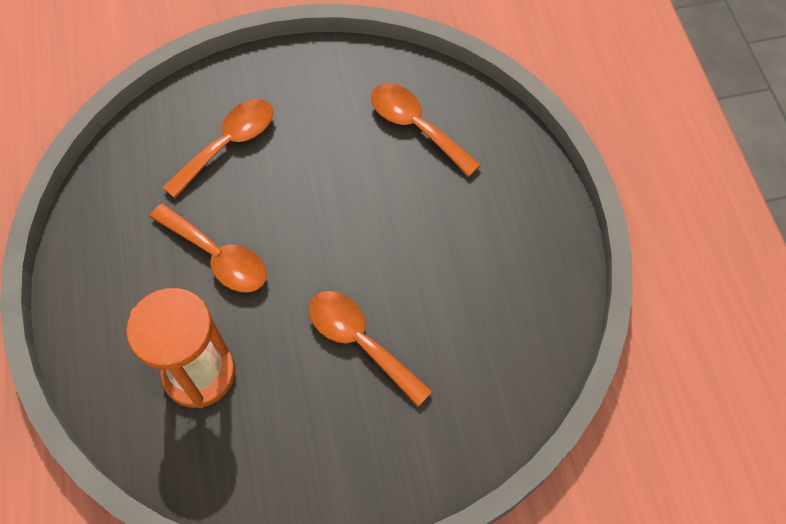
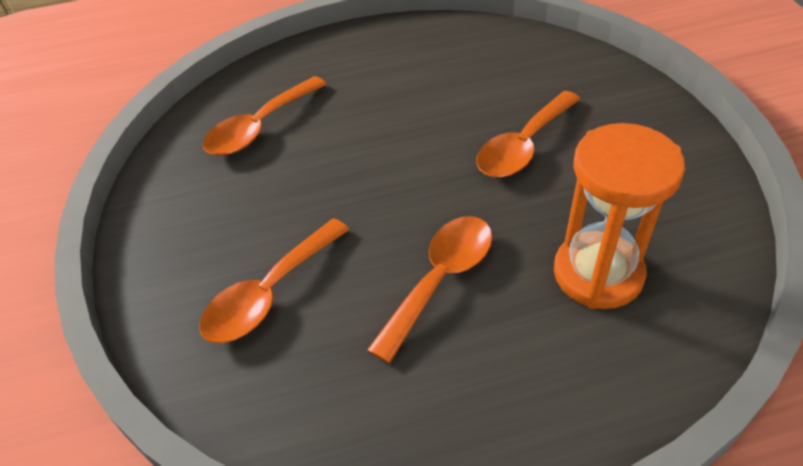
camera: 90 degrees left, 15 degrees down
orange spoon [162,99,273,198] -> orange spoon turned 90 degrees counterclockwise [199,218,350,343]

